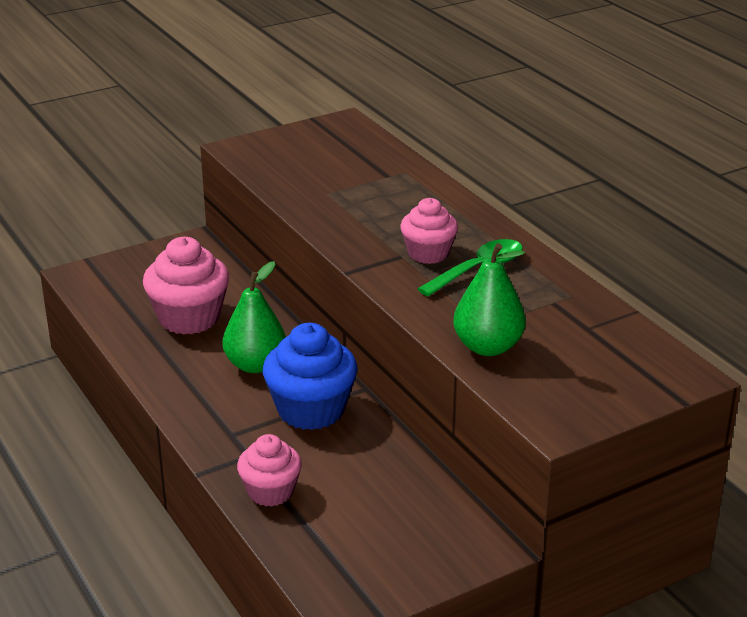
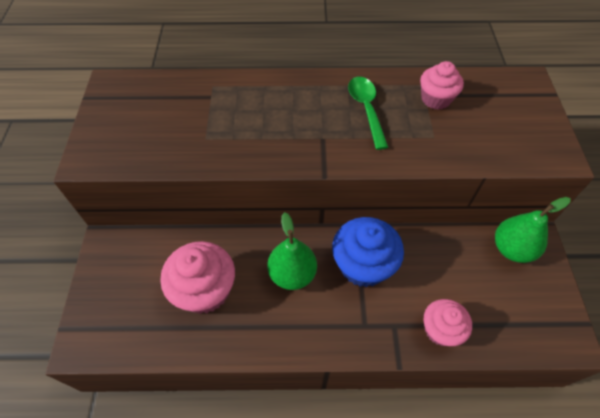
camera: 60 degrees left, 25 degrees up
pink cupcake [400,198,458,264] -> pink cupcake moved to [420,61,464,110]
green pear [453,243,526,356] -> green pear moved to [495,197,570,263]

